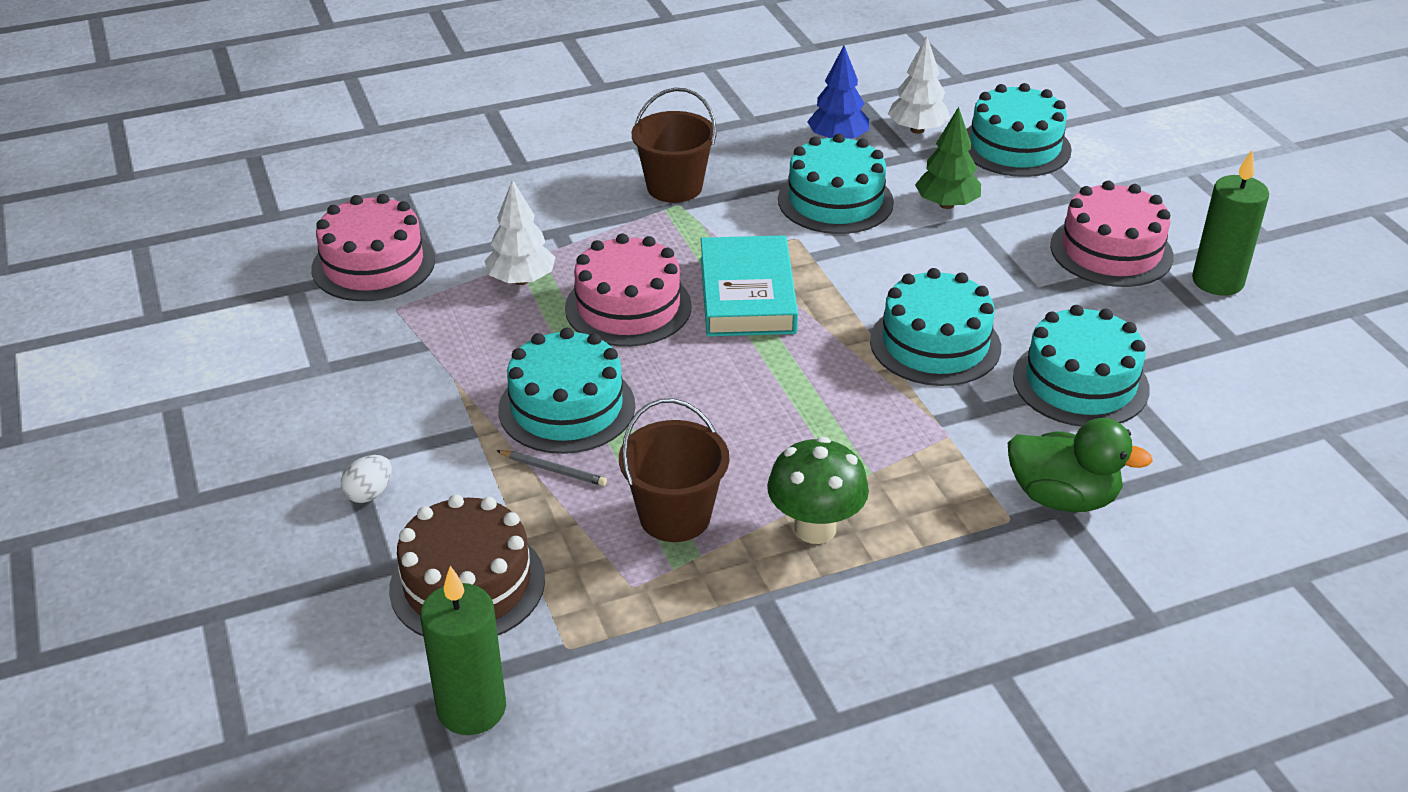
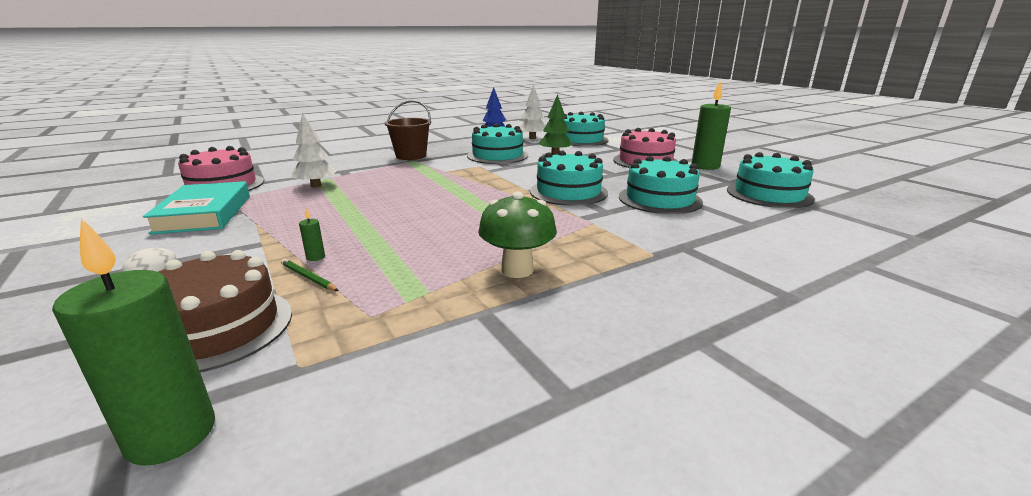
camera: 10 degrees left, 15 degrees down
grey pencil [496,450,607,486] -> green candle [299,208,325,261]
turquoise cake [498,328,635,454] -> turquoise cake moved to [727,152,815,208]
pink cake [565,233,692,347] -> none
brown bucket [619,398,729,542] -> none
turquoise book [701,235,798,336] -> turquoise book moved to [143,181,250,235]
green duck [1008,418,1153,512] -> none
none -> green pencil [281,259,339,291]

